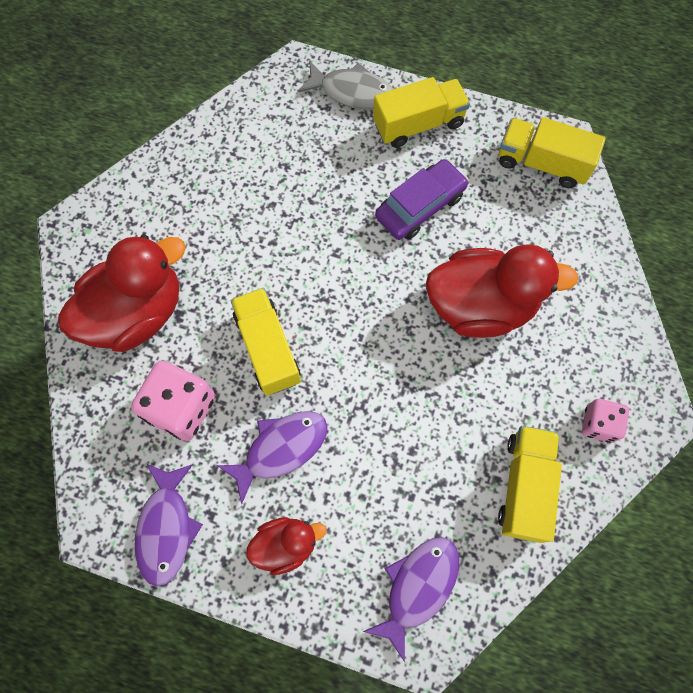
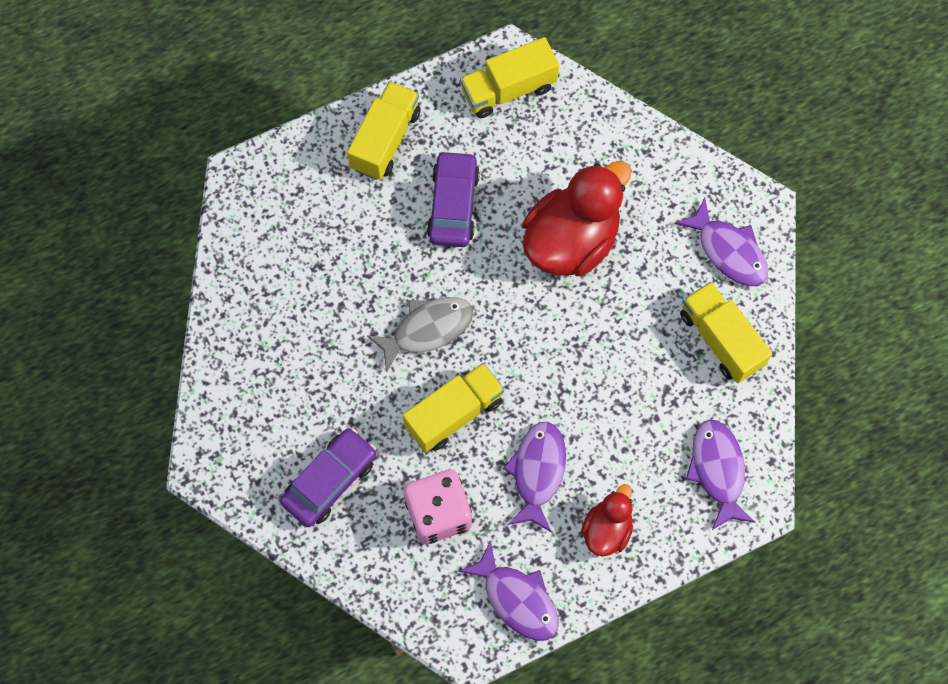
camera: 45 degrees left, 0 degrees up
red duck [58,235,186,352] -> purple car [280,428,376,527]
yellow truck [231,288,301,396] -> yellow truck turned 120 degrees clockwise [403,363,504,452]
grey fish [298,61,393,110] -> grey fish moved to [367,297,473,373]
pink dice [582,399,629,443] -> purple fish [674,198,768,286]

